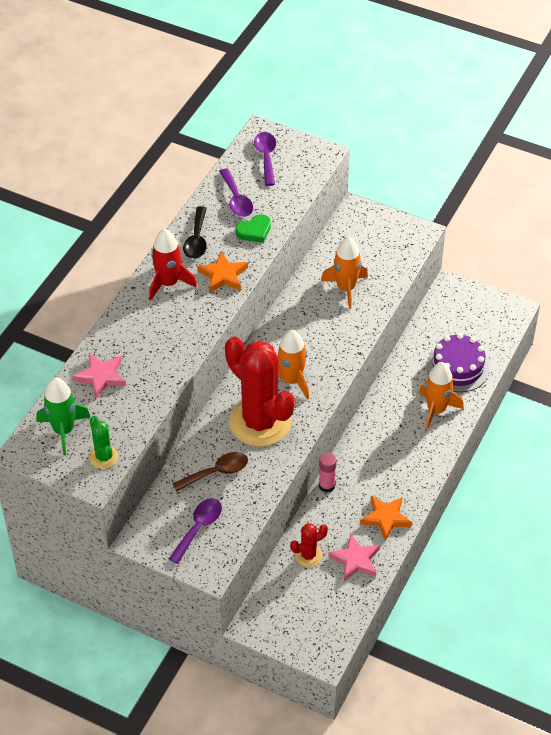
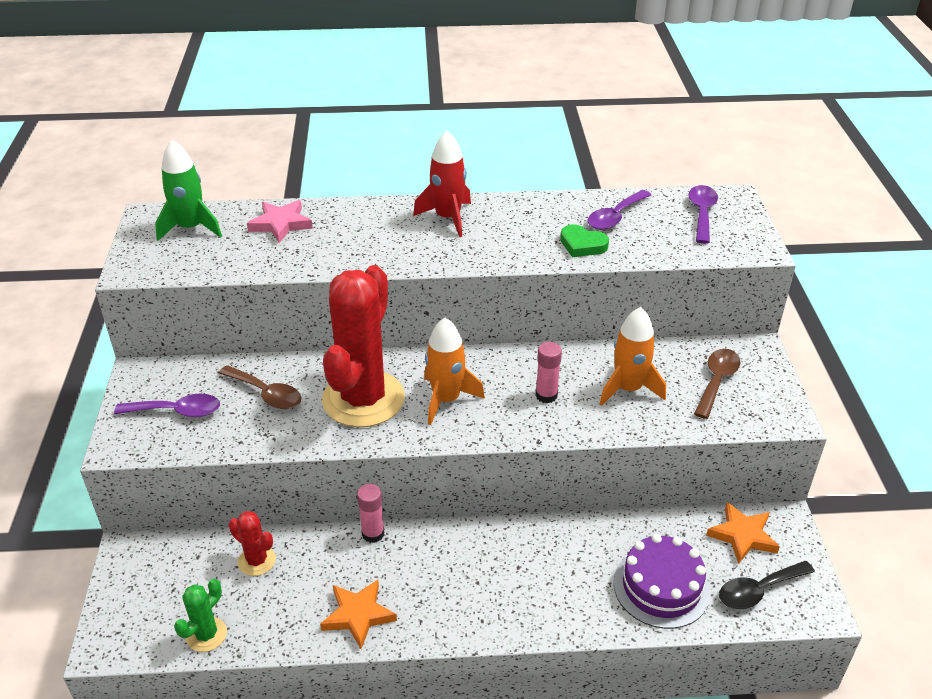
camera: 60 degrees right, 10 degrees down
green cactus [89,416,118,469] -> green cactus moved to [174,579,227,652]
black spoon [183,206,207,259] -> black spoon moved to [719,561,815,609]
orange star [197,251,248,293] -> orange star moved to [706,502,780,564]
purple spoon [254,132,276,186] -> purple spoon turned 45 degrees counterclockwise [688,185,718,244]
pink star [328,534,380,581] -> none
orange rocket [419,362,464,430] -> none
none -> pink glue stick [536,342,562,403]
none -> brown spoon [694,349,740,419]

